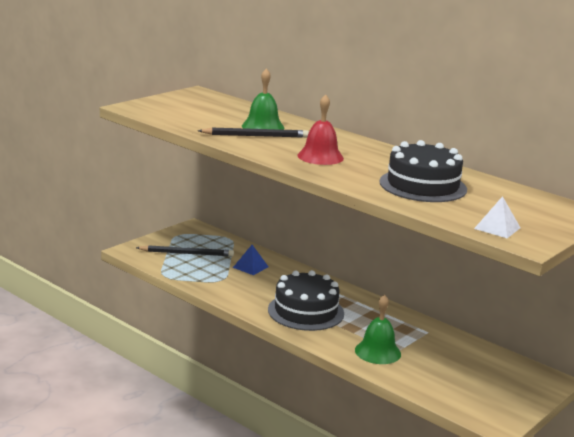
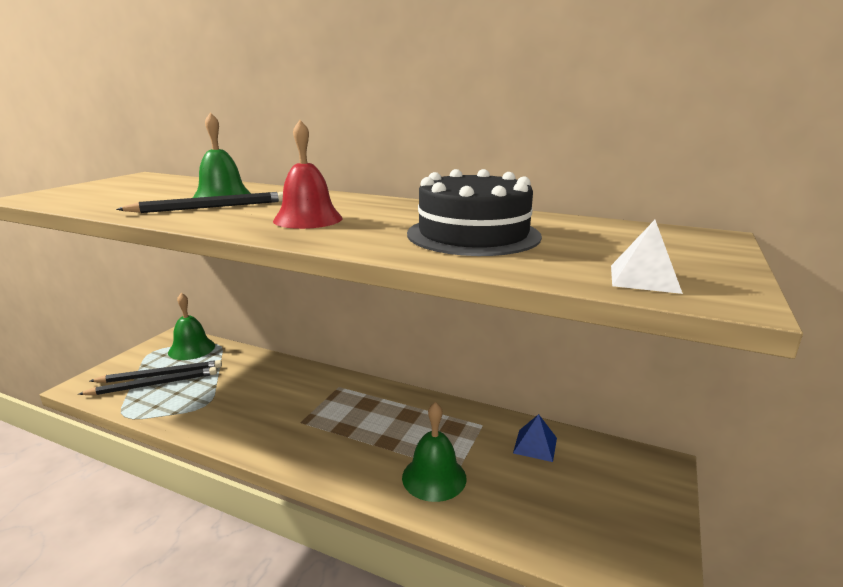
camera: 15 degrees left, 0 degrees up
blue pyramid [233,245,268,275] -> blue pyramid moved to [513,414,557,462]
black cake [268,270,344,331] -> none
none -> black pencil [78,367,217,395]
none -> green bell [168,293,215,360]

